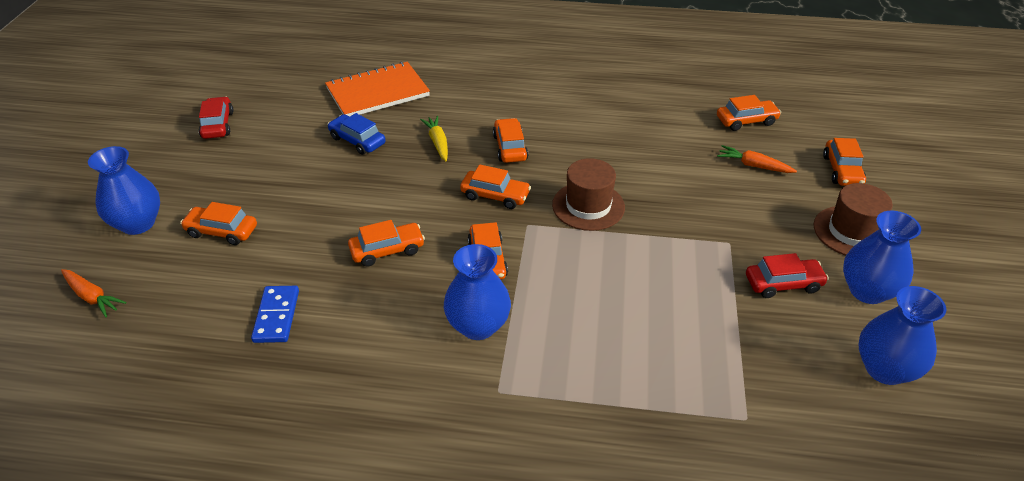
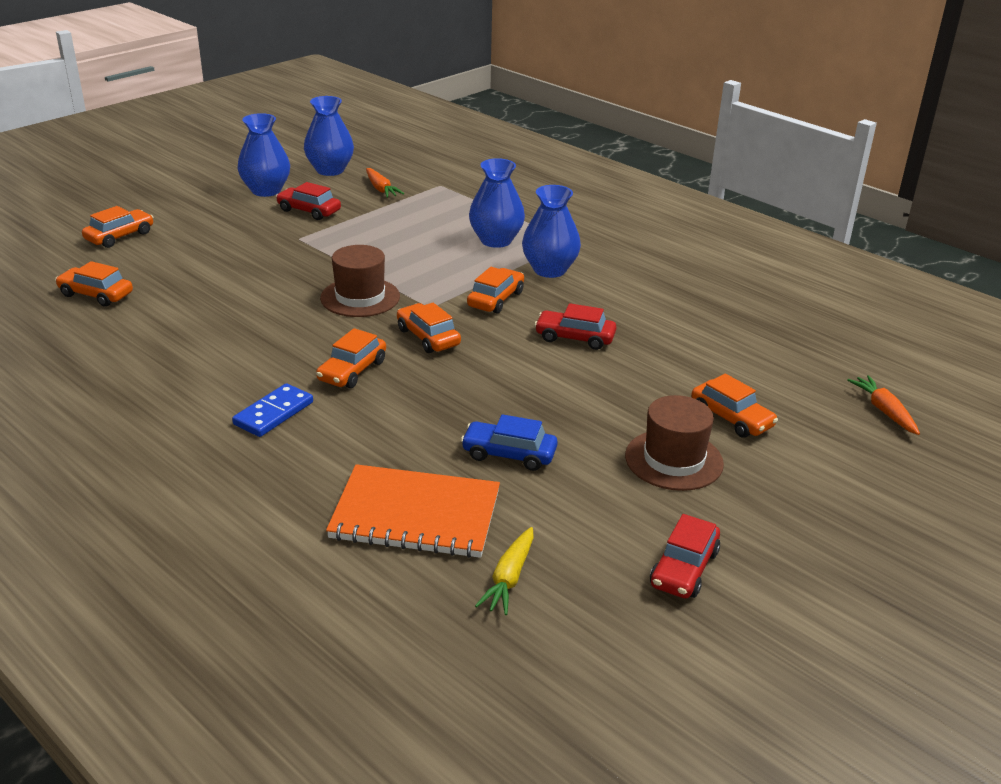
camera: 145 degrees left, 10 degrees down
blue vase [88,146,160,235] -> blue vase moved to [469,158,525,248]
blue domino [251,286,299,343] -> blue domino moved to [232,383,313,437]
blue car [327,113,386,155] -> blue car turned 120 degrees clockwise [461,414,558,471]
orange car [348,220,425,267] -> red car [534,303,616,350]
yellow carrot [420,116,448,161] -> yellow carrot moved to [475,527,534,615]
orange carrot [717,145,797,173] -> orange carrot moved to [366,168,404,198]
brown hat [814,183,893,256] -> brown hat moved to [625,395,724,491]

